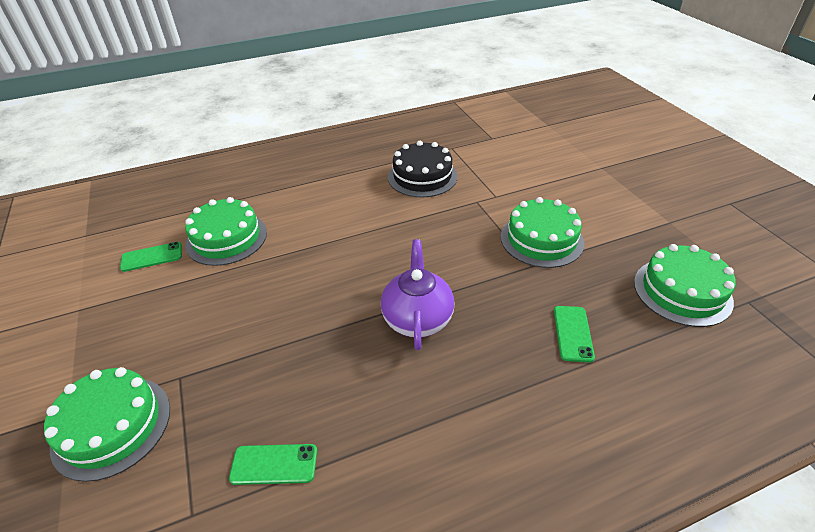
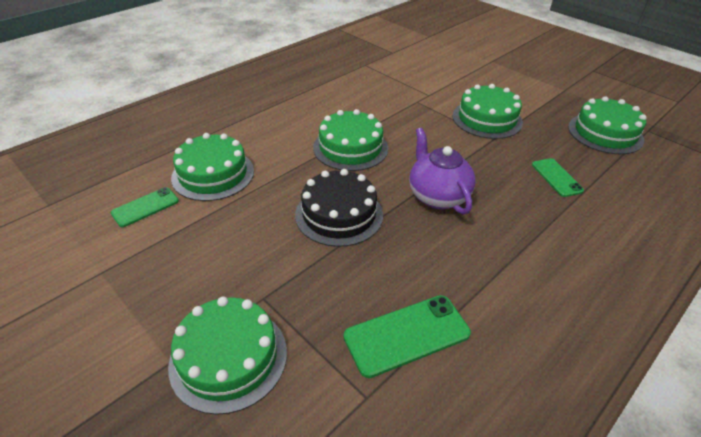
camera: 25 degrees left, 0 degrees up
green phone [229,444,317,485] -> green phone [344,295,471,378], size x1.56
black cake [388,141,458,198] -> black cake moved to [295,169,383,247]
none -> green cake [313,109,388,171]

